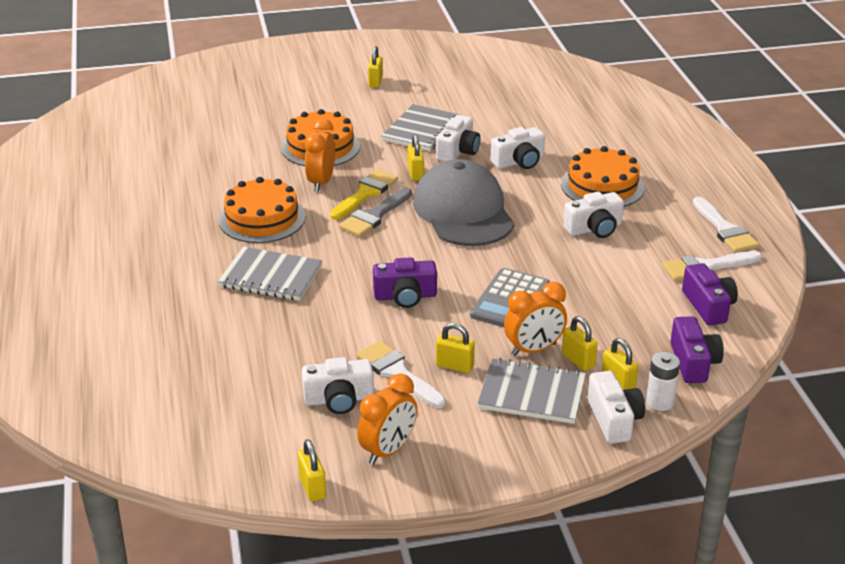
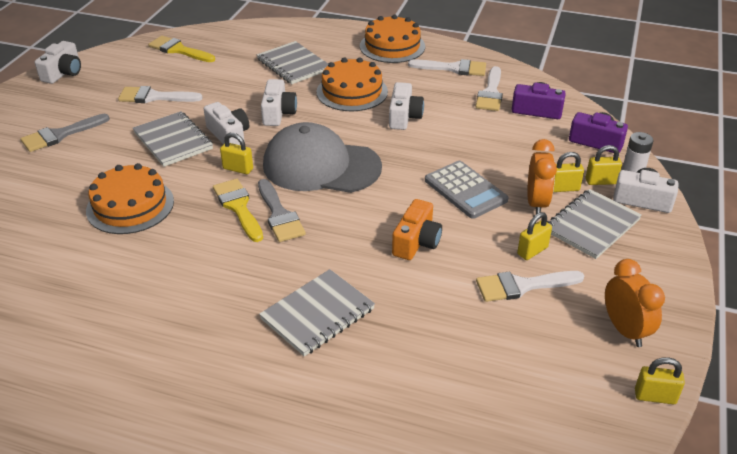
camera: 60 degrees left, 5 degrees up
orange cake [219,177,305,243] -> orange cake moved to [360,15,425,63]
white camera [302,357,374,414] -> white camera moved to [35,41,81,84]
orange clock [305,119,335,192] -> none
yellow padlock [368,46,383,88] -> grey brush [20,114,110,152]
purple camera [373,257,437,308] -> orange camera [392,199,442,260]
none -> white brush [118,86,202,103]
none -> yellow brush [148,36,215,62]
none -> grey notebook [257,41,328,84]

